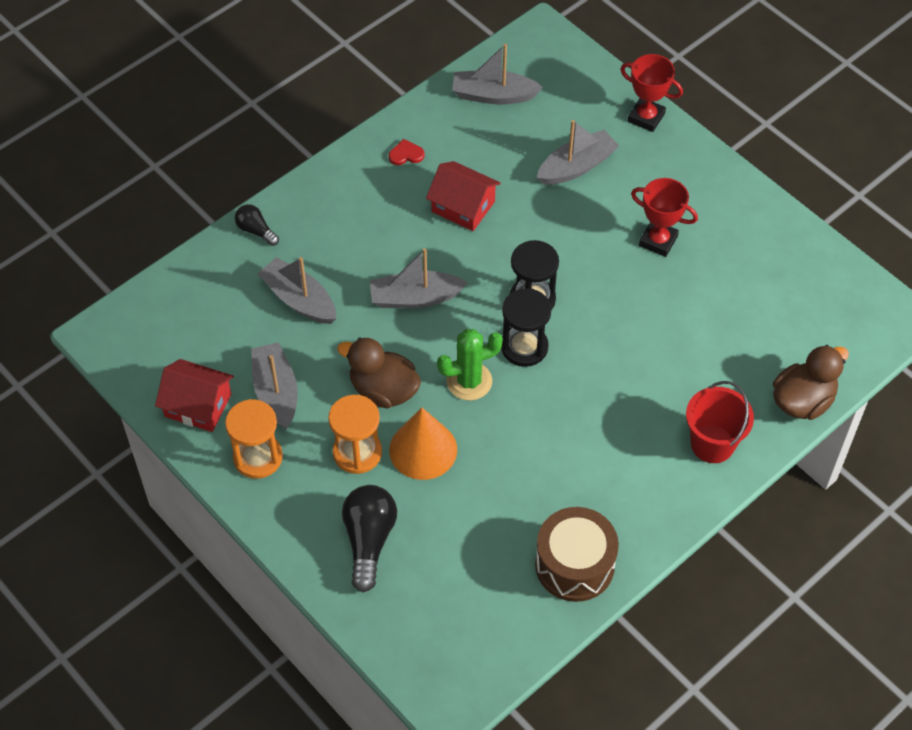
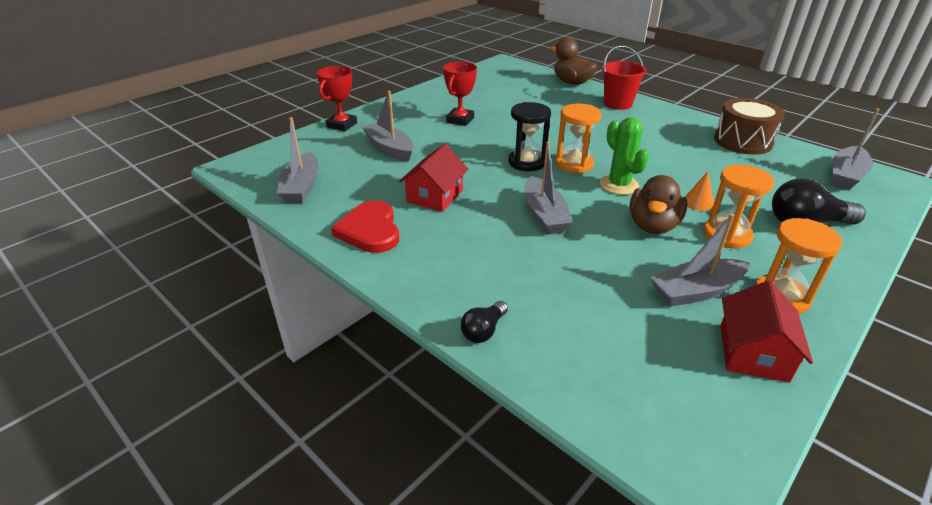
camera: 95 degrees left, 20 degrees down
grey boat [257,257,336,324] -> grey boat moved to [833,108,879,190]
red heart [389,139,424,165] -> red heart [331,200,399,253], size x2.10
orange cone [389,408,457,480] -> orange cone [685,171,714,211], size x0.51
black hourglass [501,288,552,367] -> orange hourglass [555,104,602,173]

